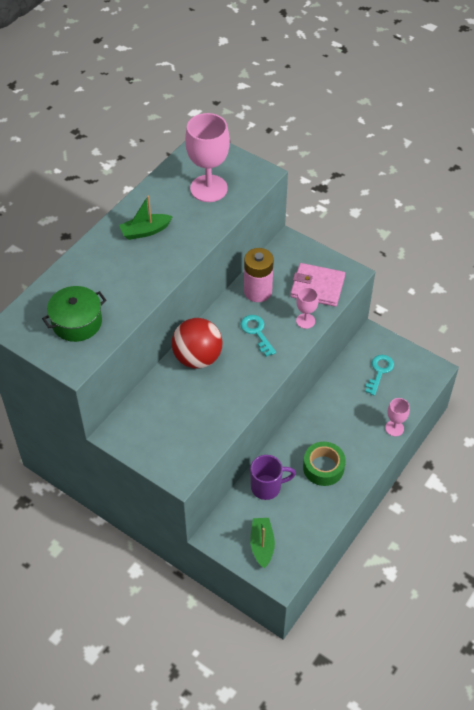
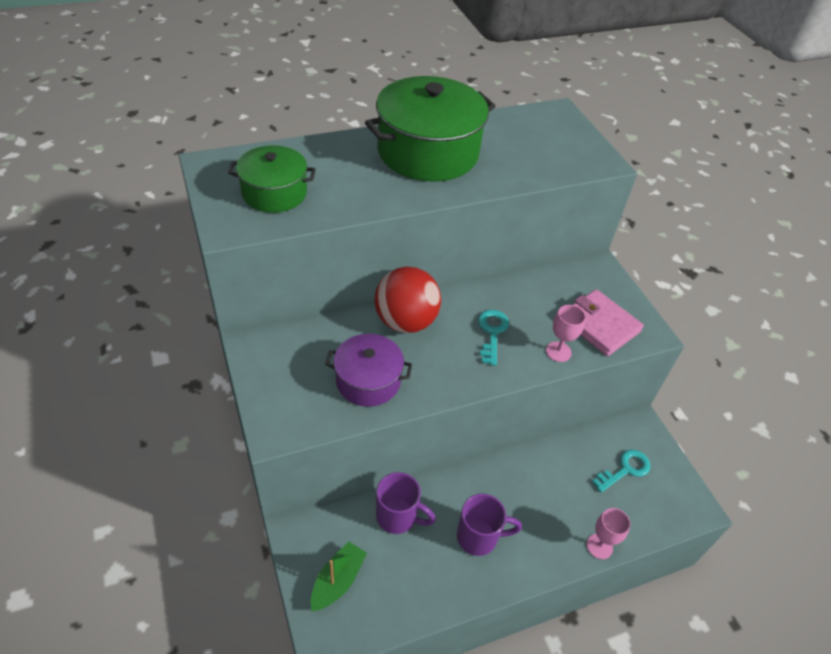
camera: 30 degrees right, 5 degrees down
green boat [119,195,173,240] -> green pot [365,76,496,182]
pink goblet [185,113,230,202] -> none
pink battery [244,248,274,302] -> none
green tape [303,442,346,486] -> purple mug [457,494,522,556]
none -> purple pot [325,334,412,407]

